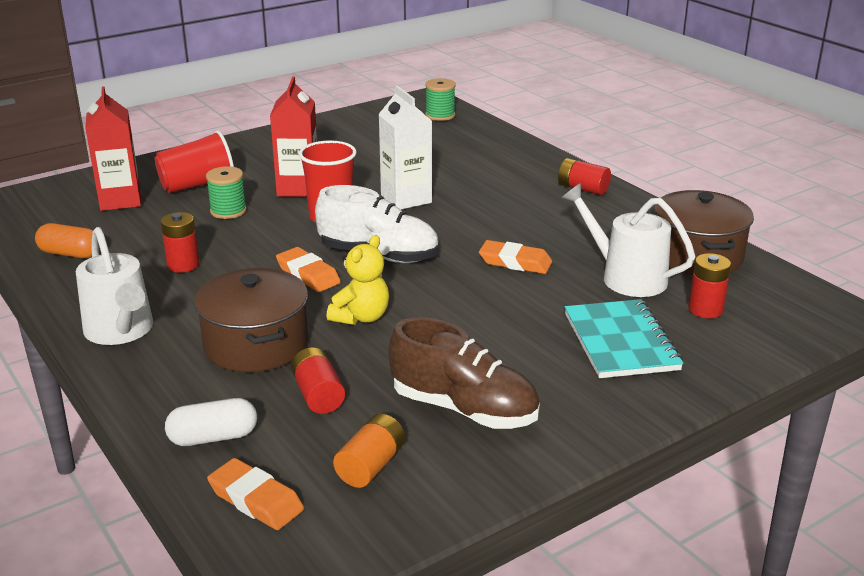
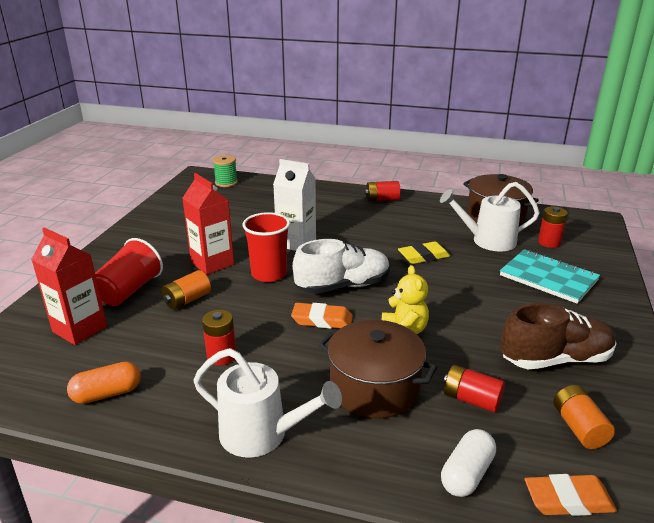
camera: 40 degrees left, 0 degrees up
green spool [206,166,247,219] -> orange battery [162,270,211,310]
orange eraser [479,240,552,274] -> yellow eraser [398,241,450,264]

